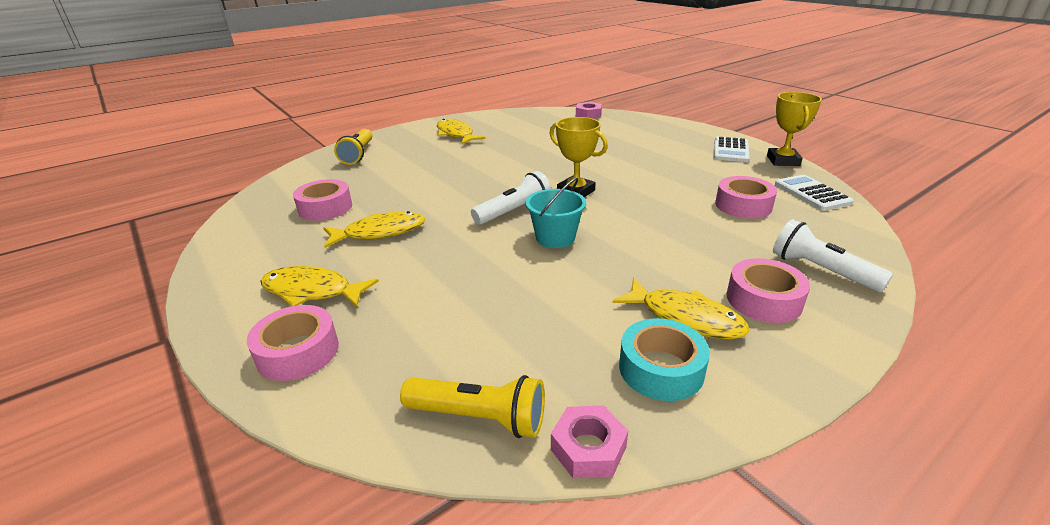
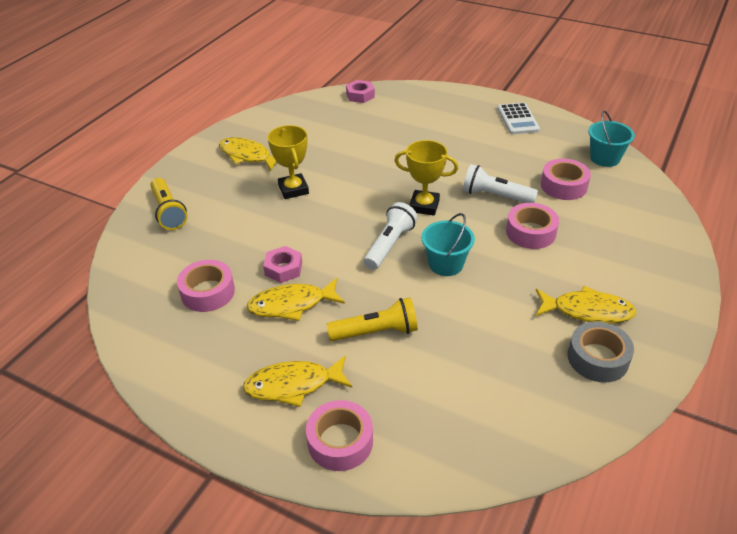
camera: 25 degrees left, 10 degrees up
yellow fish [324,211,425,248] -> yellow fish turned 150 degrees counterclockwise [246,278,345,321]
yellow flashlight [400,375,545,438] -> yellow flashlight moved to [327,297,418,341]
pink nut [551,405,628,478] -> pink nut moved to [263,246,302,283]
turquoise tape [619,318,710,401] -> grey tape [567,321,634,383]
pink tape [727,258,810,323] -> pink tape moved to [506,203,559,249]
yellow trophy [767,92,822,166] -> yellow trophy moved to [267,125,309,199]
white flashlight [773,219,893,293] -> white flashlight moved to [463,164,538,203]
white calculator [775,175,854,211] -> turquoise bucket [588,110,635,167]

